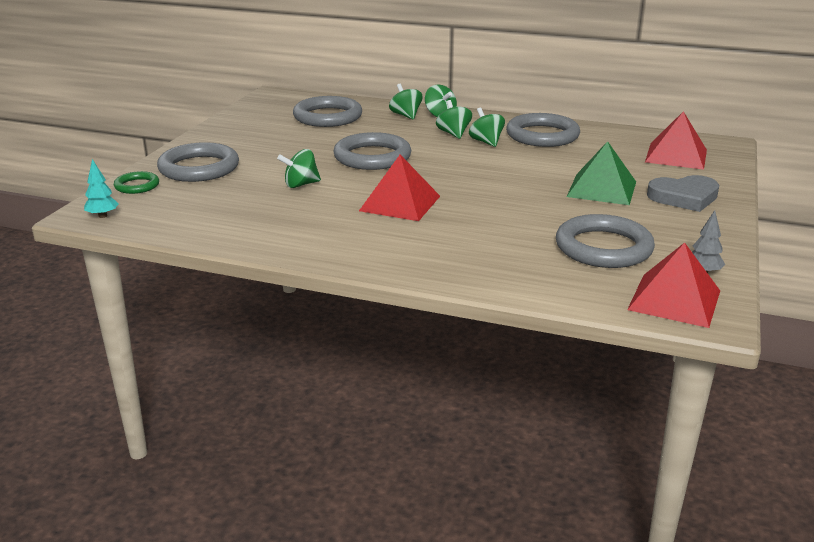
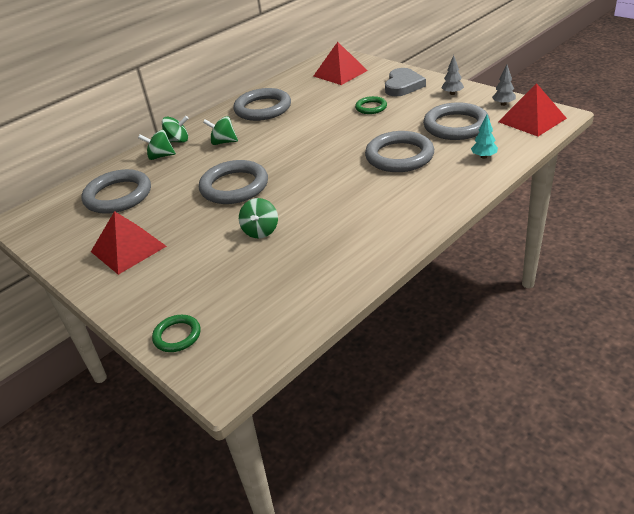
camera: 60 degrees left, 10 degrees up
turquoise tree [84,159,119,218] -> turquoise tree moved to [471,114,498,159]
grey ring [157,142,239,182] -> grey ring moved to [365,131,434,172]
red pyramid [359,155,440,221] -> red pyramid moved to [91,211,167,275]
green spinning top [469,107,505,147] -> none
green pyramid [567,141,636,205] -> green ring [355,96,387,114]
none -> grey tree [442,55,464,95]

